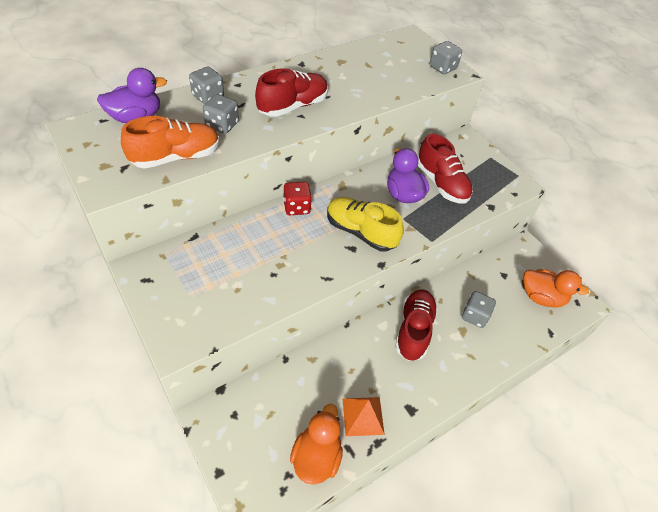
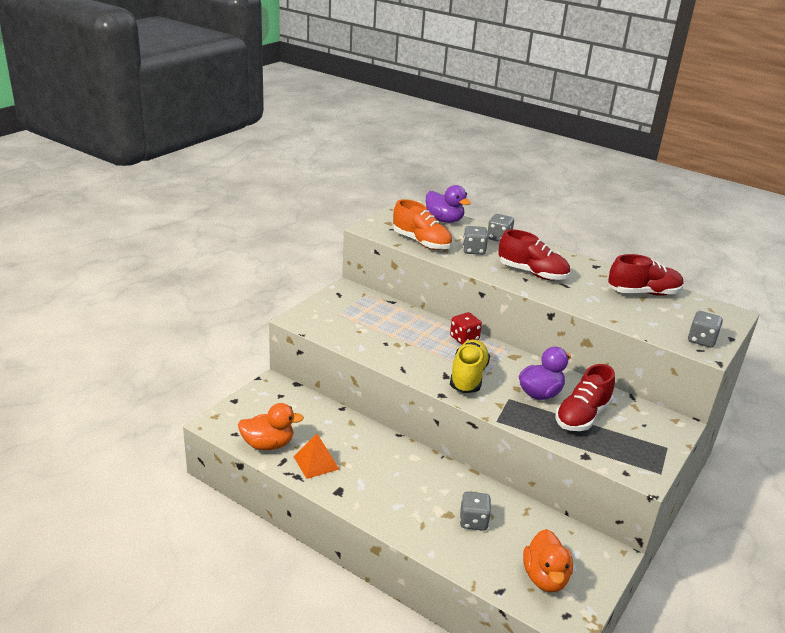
camera: 70 degrees right, 20 degrees down
red shoe [395,289,438,361] -> red shoe moved to [608,254,684,296]

